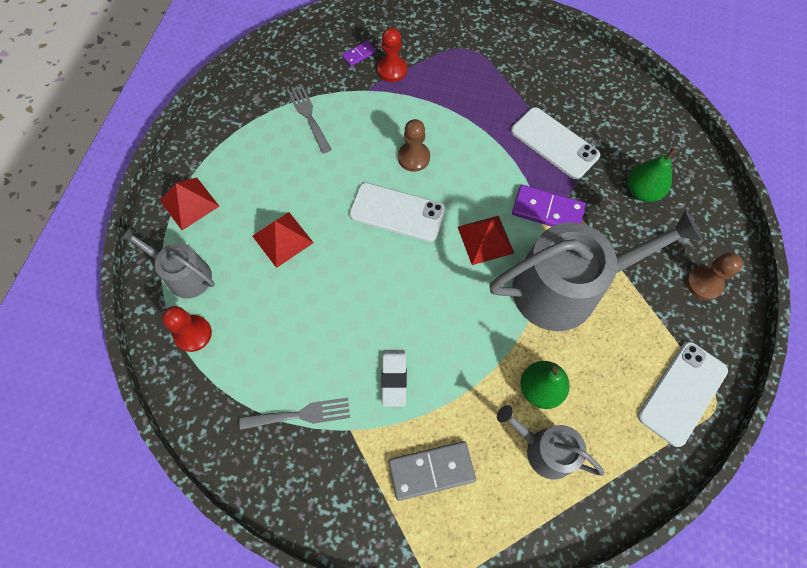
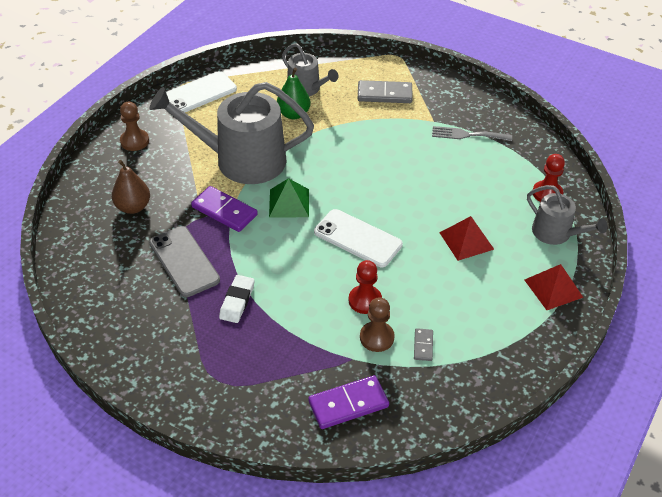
camera: 165 degrees left, 20 degrees down
grey fork [287,84,332,154] -> grey domino [414,328,433,361]
purple domino [342,41,376,66] -> purple domino [308,375,389,429], size x1.91
red pawn [377,27,407,82] -> red pawn moved to [349,260,382,314]
white eraser [381,350,407,407] -> white eraser moved to [219,275,255,323]
brown pawn [398,119,430,172] -> brown pawn moved to [360,297,395,352]
red pyramid [458,216,514,265] -> green pyramid [269,178,309,217]
white phone [511,107,600,179] -> grey phone [149,226,220,297]
green pear [628,148,676,202] -> brown pear [112,160,150,214]

